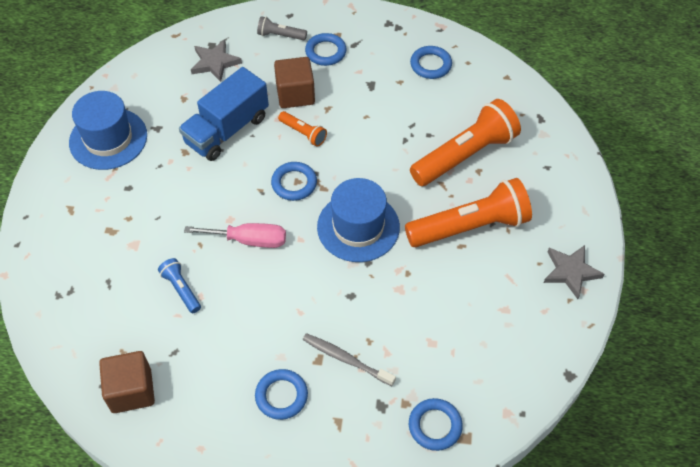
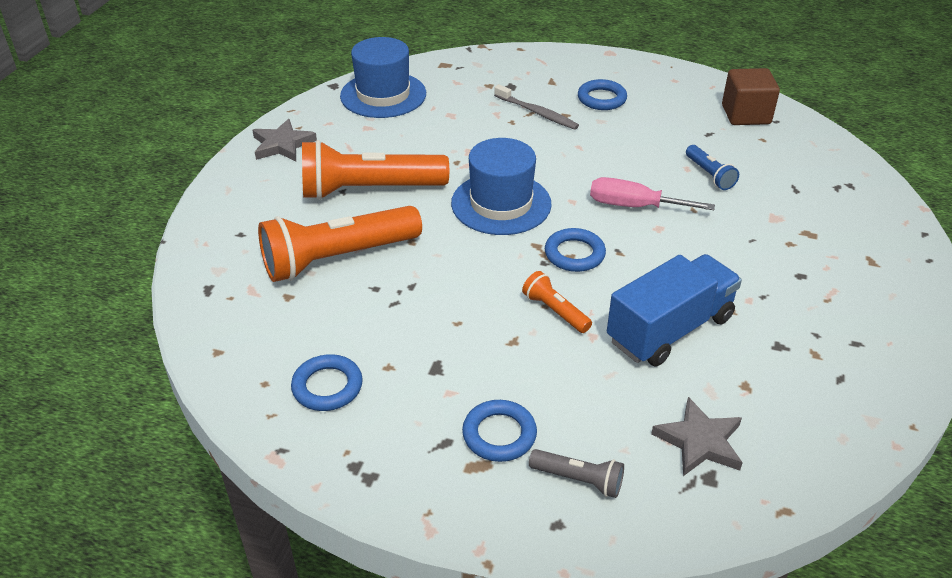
camera: 170 degrees left, 15 degrees down
blue hat [69,91,147,170] -> blue hat moved to [340,37,426,118]
brown cube [274,57,315,108] -> none
blue ring [409,398,463,451] -> none

